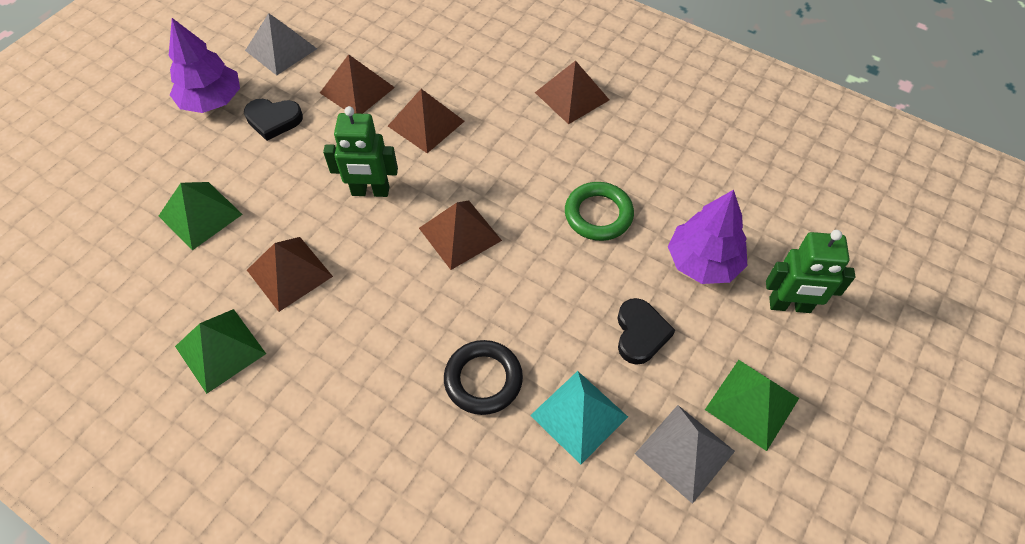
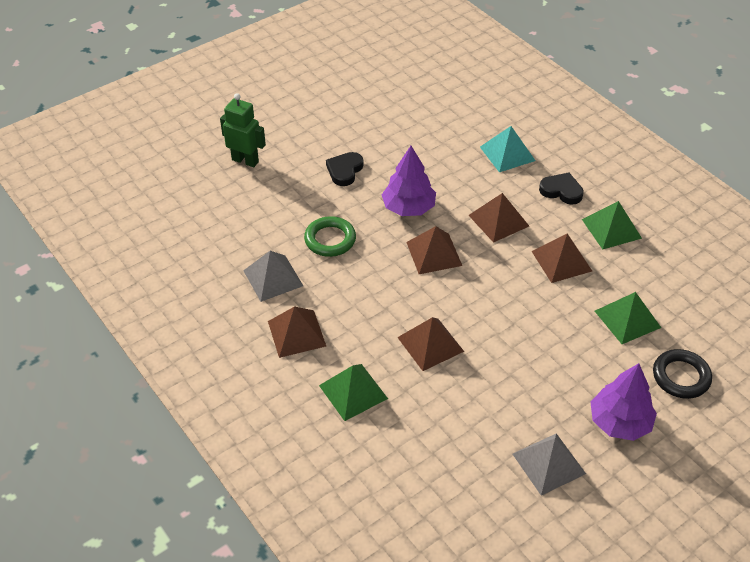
camera: 160 degrees left, 10 degrees down
black heart [244,99,303,141] -> black heart moved to [539,172,584,205]
brown pyramid [320,54,395,114] -> brown pyramid moved to [469,193,529,243]
green robot [323,106,398,197] -> none
black ring [444,340,523,415] -> black ring moved to [653,349,712,399]
turquoise pyramid [530,371,628,464] -> turquoise pyramid moved to [480,126,536,172]
grey pyramid [635,405,735,504] -> grey pyramid moved to [243,251,303,302]
purple tree [668,190,747,284] -> purple tree moved to [382,146,436,216]
green pyramid [705,360,799,451] -> green pyramid moved to [319,364,388,421]

